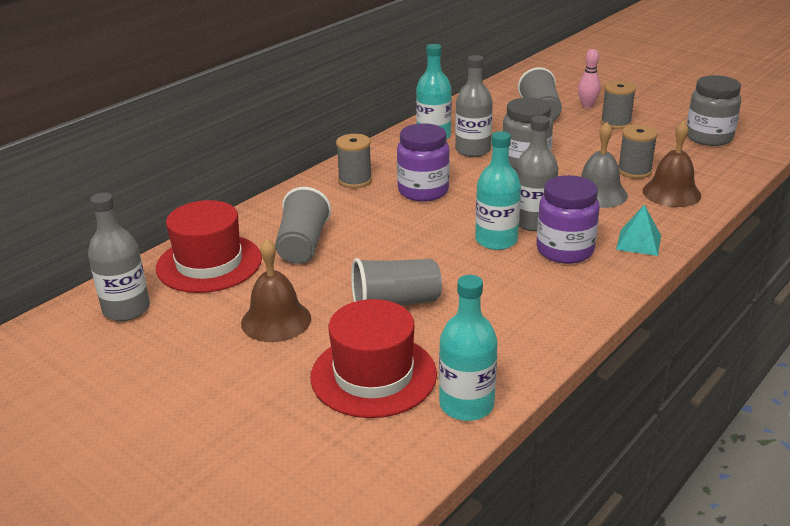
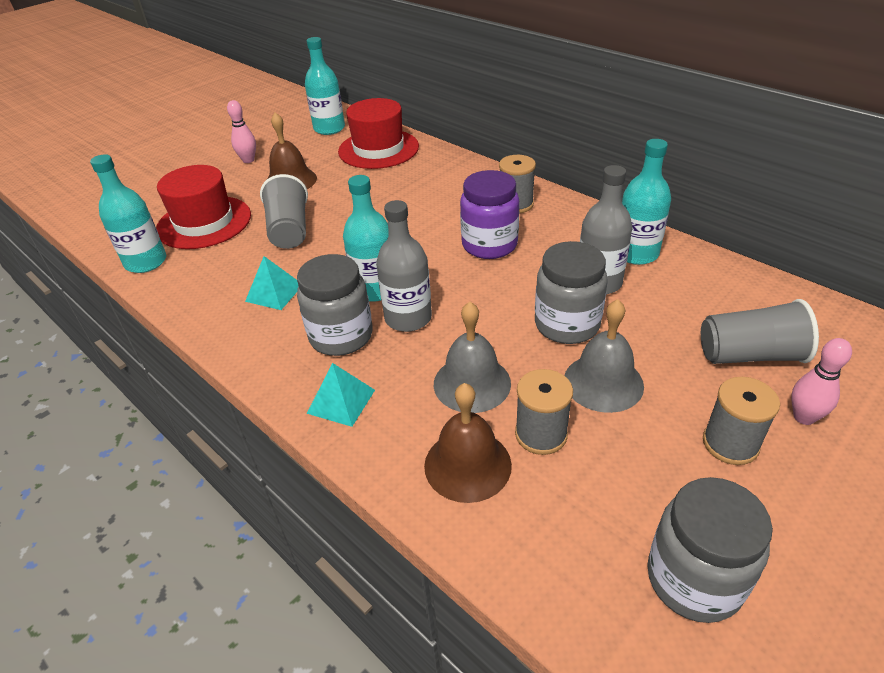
camera: 95 degrees right, 10 degrees up
grey bottle [88,193,150,321] -> turquoise bottle [305,37,345,135]
grey cup [275,187,331,264] -> none
purple jar [536,175,600,264] -> grey jar [297,254,373,356]
none -> pink bowling pin [227,100,256,163]
none -> turquoise pyramid [245,256,298,310]
none -> grey bell [564,299,644,413]

